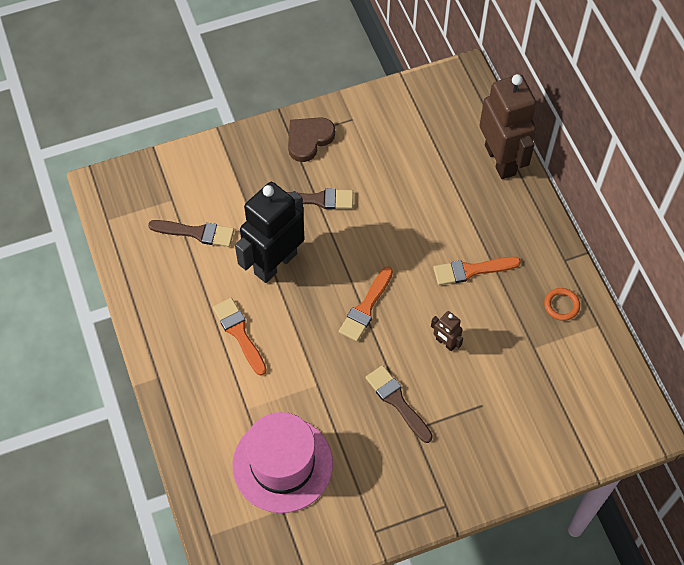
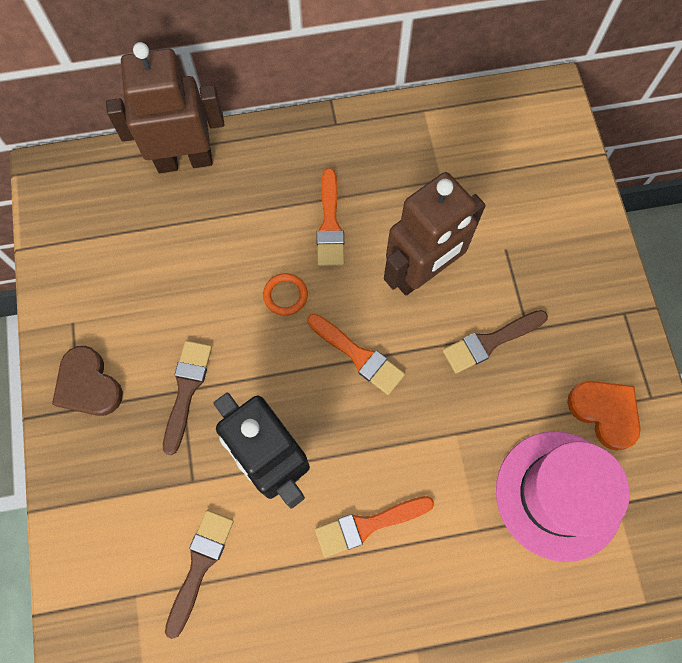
camera: 80 degrees left, 10 degrees up
brown robot [431,311,463,351] -> brown robot [384,172,486,296], size x2.32
orange ring [544,288,580,321] -> orange ring moved to [263,273,308,316]
none -> orange heart [567,381,640,451]

